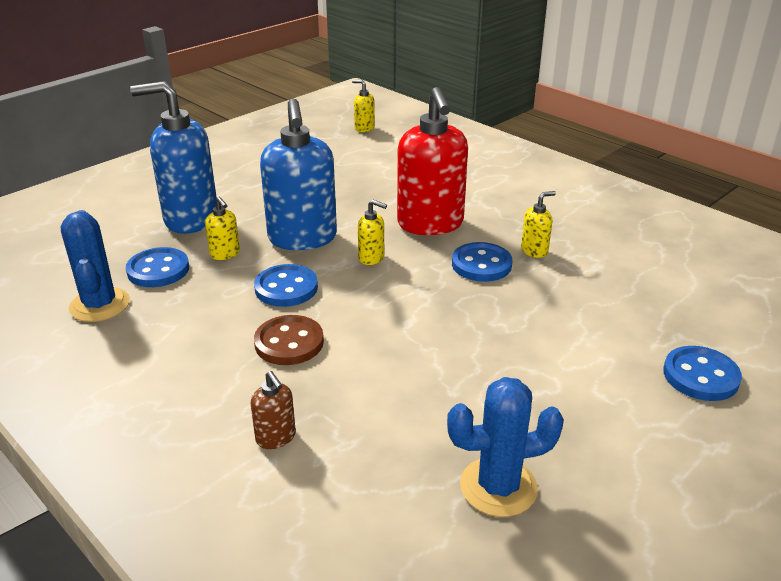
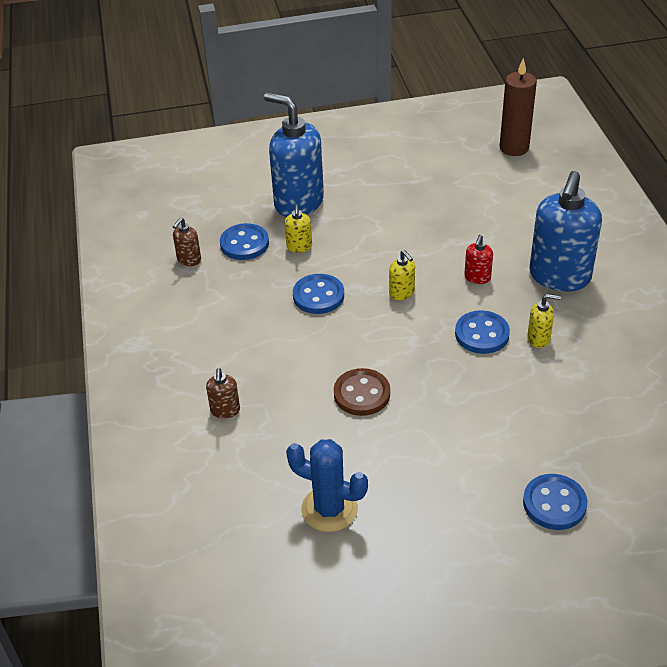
camera: 35 degrees right, 10 degrees up
blue cactus [61,210,130,322] -> brown soap dispenser [173,218,201,266]
brown button [254,315,324,365] -> brown button moved to [334,368,390,416]
blue soap dispenser [260,99,337,250] -> blue soap dispenser moved to [529,171,602,291]
yellow soap dispenser [352,80,375,132] -> brown candle [500,58,537,156]
red soap dispenser [397,87,468,235] -> red soap dispenser [464,235,493,284], size x0.43

